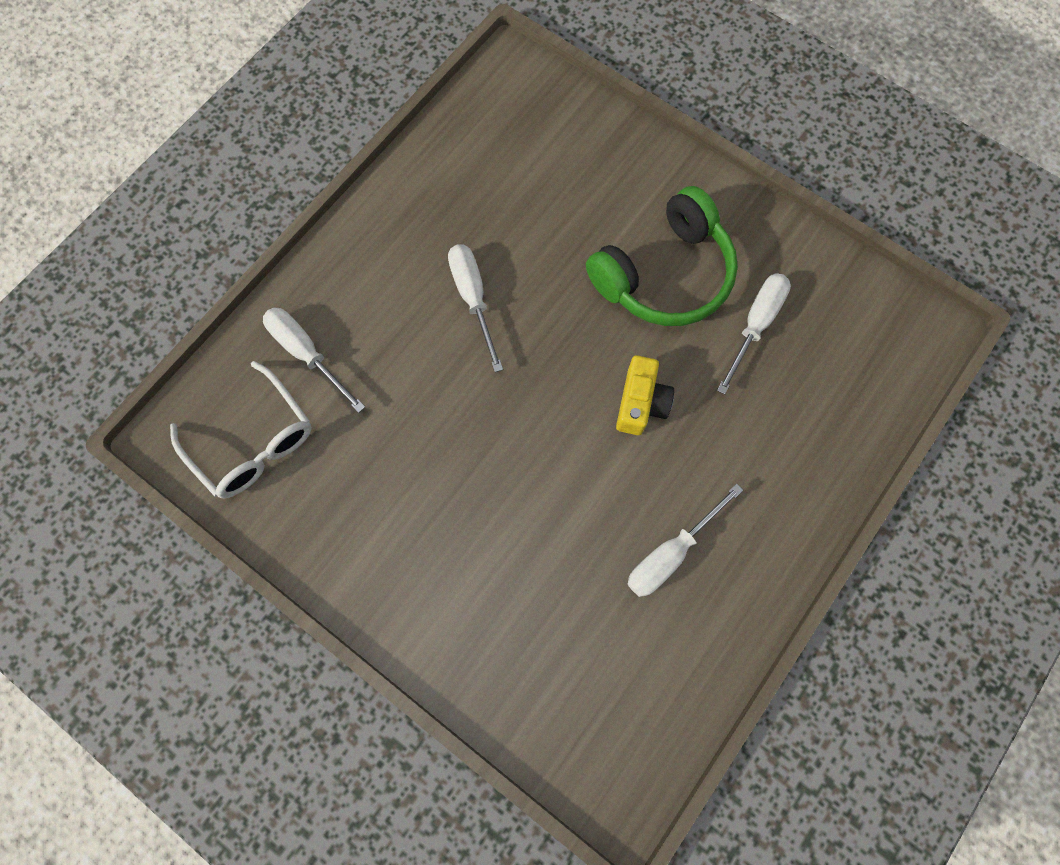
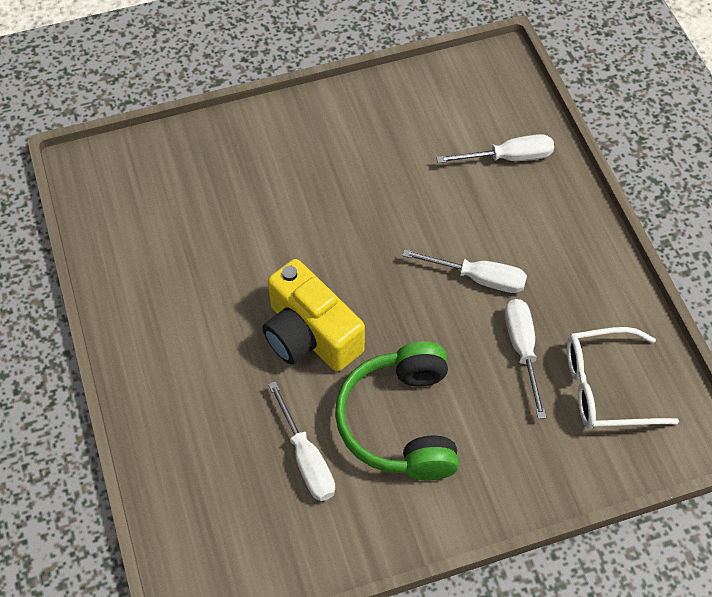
camera: 125 degrees right, 15 degrees down
white glasses [170,361,312,498] -> white glasses moved to [567,327,679,429]
yellow camera [616,355,674,435] -> yellow camera [262,259,365,372], size x1.67
white screwdriver [627,484,743,597] -> white screwdriver moved to [505,299,546,419]

